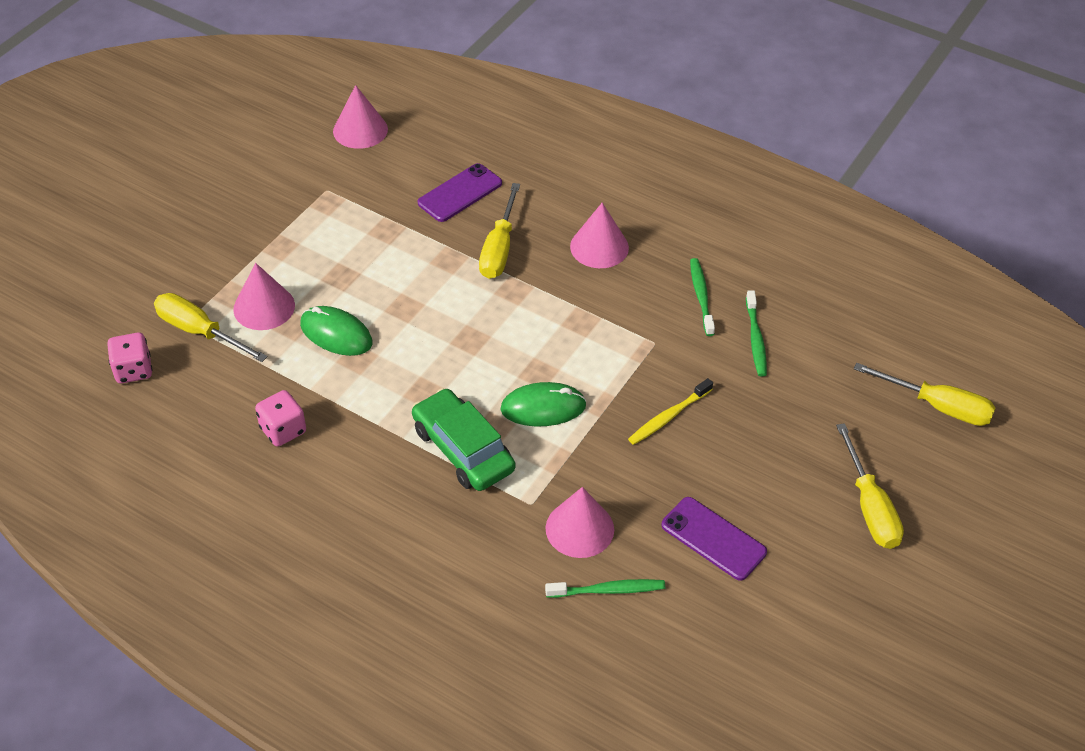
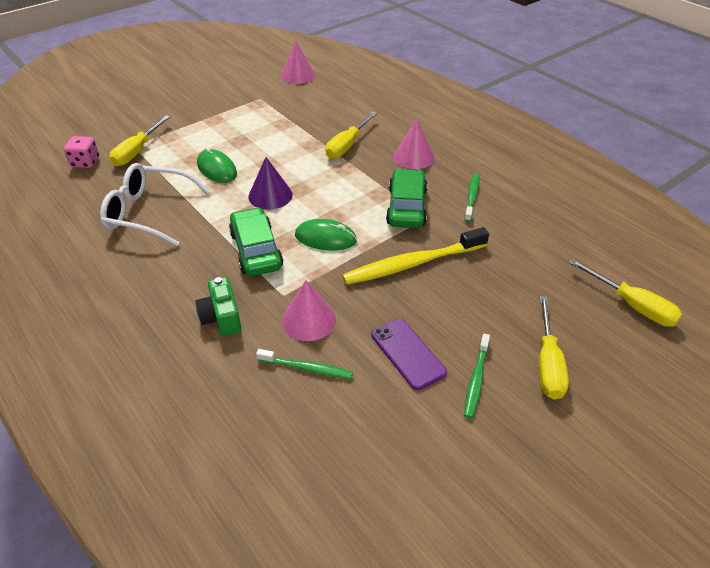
camera: 20 degrees right, 5 degrees down
yellow screwdriver [154,293,267,362] -> yellow screwdriver turned 120 degrees counterclockwise [109,115,170,166]
pink cone [233,263,295,330] -> none
pink dice [255,390,306,446] -> white glasses [100,163,211,246]
purple phone [418,163,502,222] -> none
yellow toothbrush [628,378,713,445] -> yellow toothbrush [342,227,489,285], size x1.85
green toothbrush [746,290,767,377] -> green toothbrush moved to [464,334,490,419]
none -> green camera [195,277,241,336]
none -> purple cone [248,157,293,210]
none -> green car [386,168,428,228]

